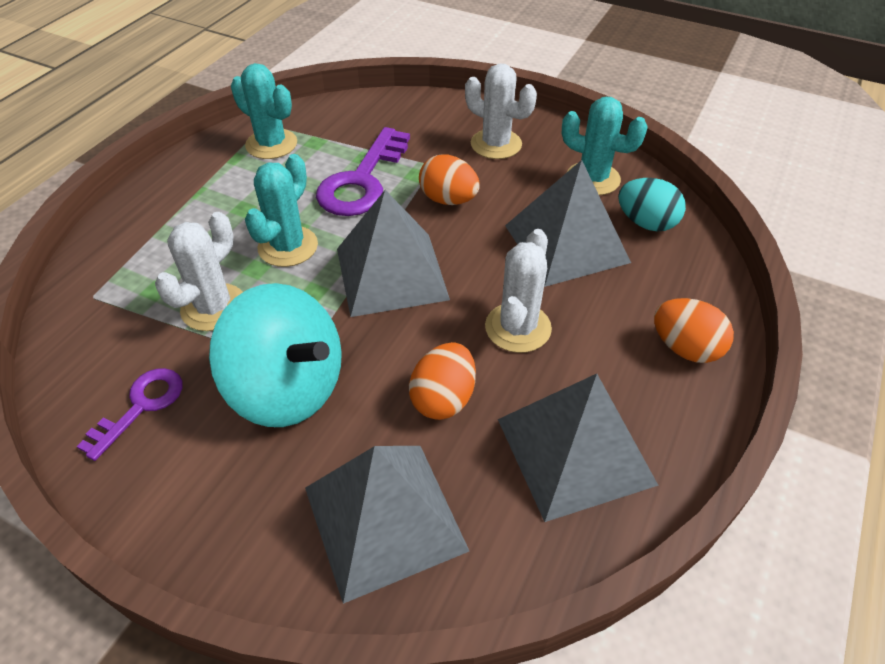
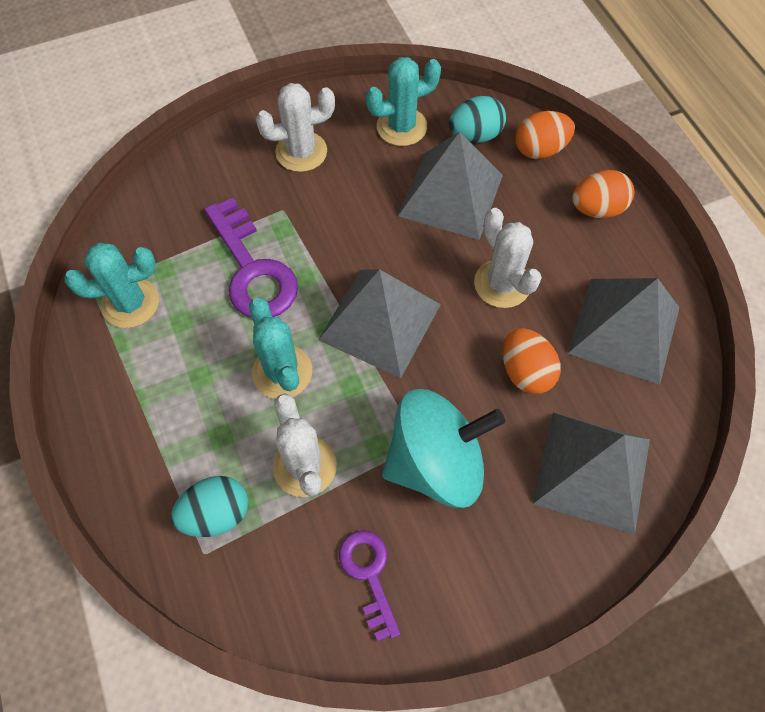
camera: 50 degrees left, 15 degrees up
orange egg [419,155,480,205] -> orange egg moved to [515,111,575,159]
none -> turquoise egg [171,476,248,537]

